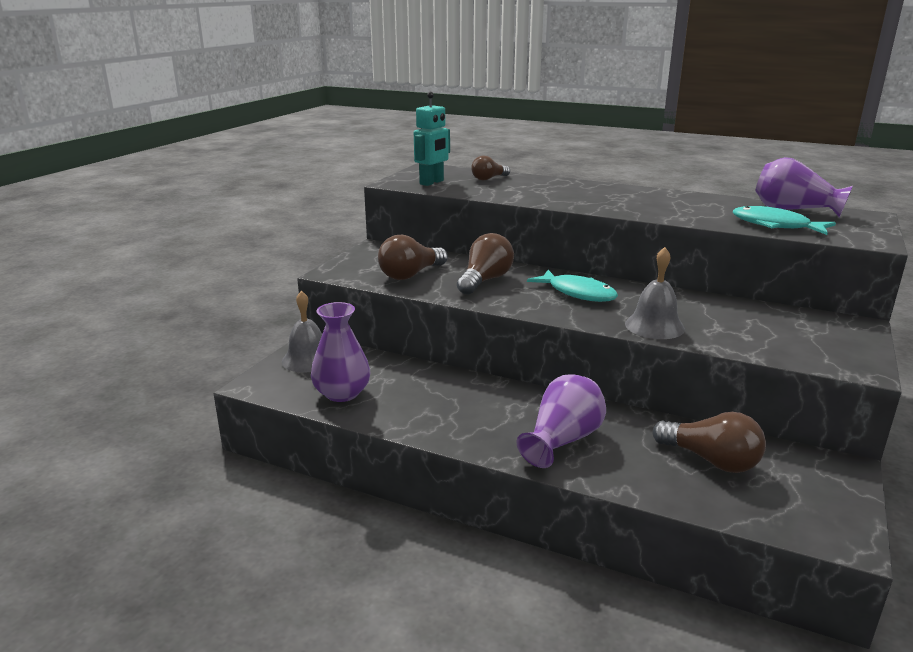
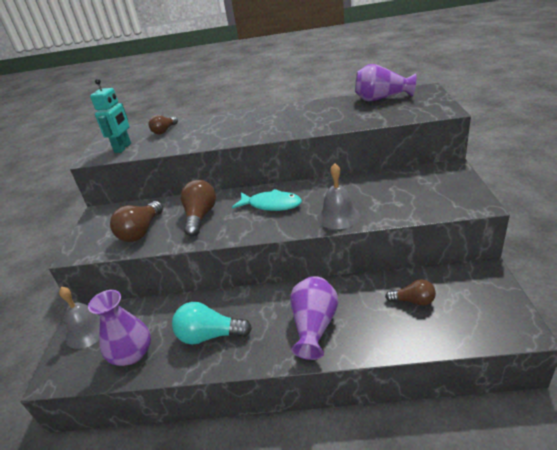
camera: 20 degrees left, 10 degrees up
brown light bulb [653,412,766,473] -> brown light bulb [385,279,436,306], size x0.62
turquoise fish [733,206,836,235] -> none
none -> turquoise light bulb [172,302,252,345]

